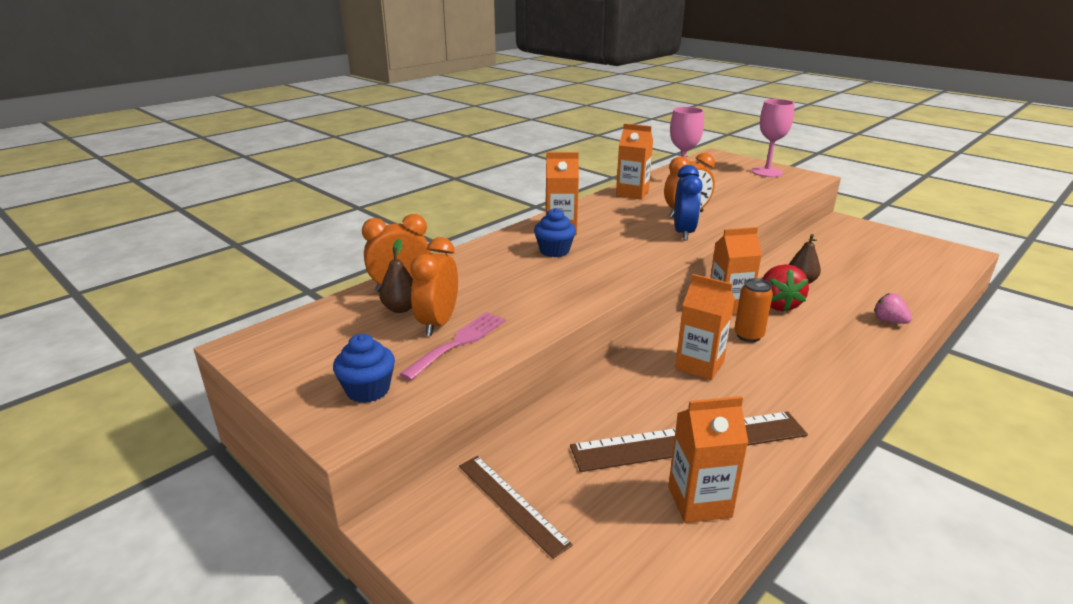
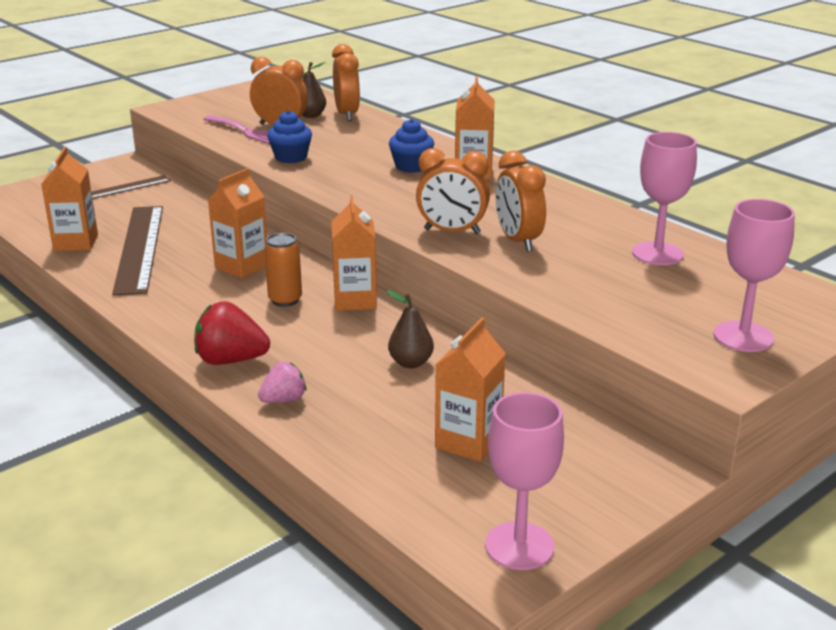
camera: 95 degrees right, 0 degrees up
blue cupcake [333,334,395,403] -> blue cupcake moved to [267,110,312,163]
orange carton [616,123,653,200] -> orange carton moved to [435,318,506,462]
blue clock [674,165,703,241] -> orange clock [416,148,490,234]
red strawberry [762,264,809,311] -> red strawberry moved to [194,301,270,365]
none -> pink goblet [485,392,564,570]

